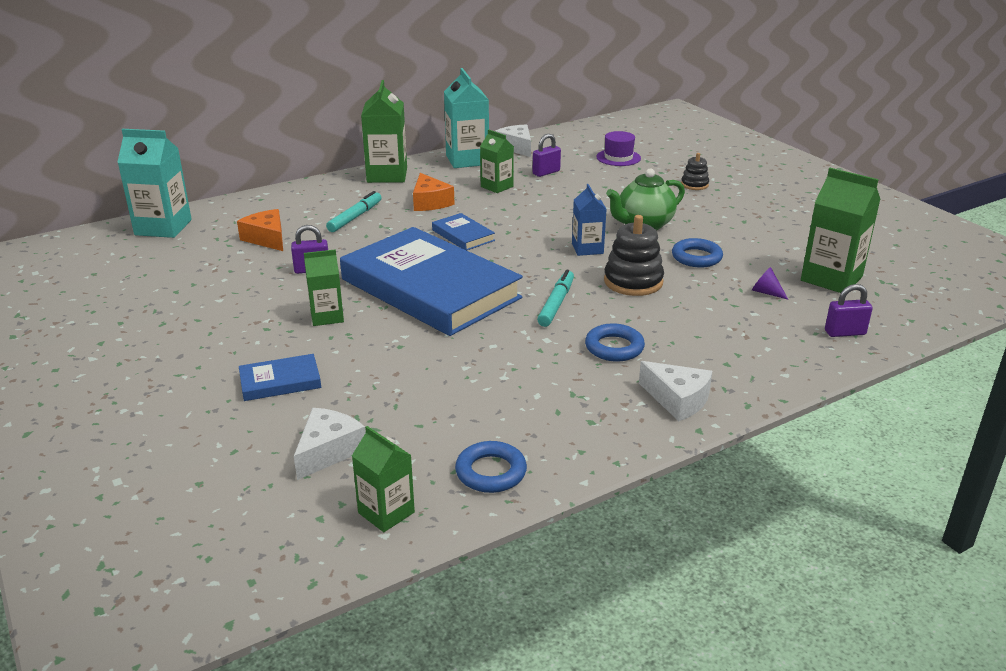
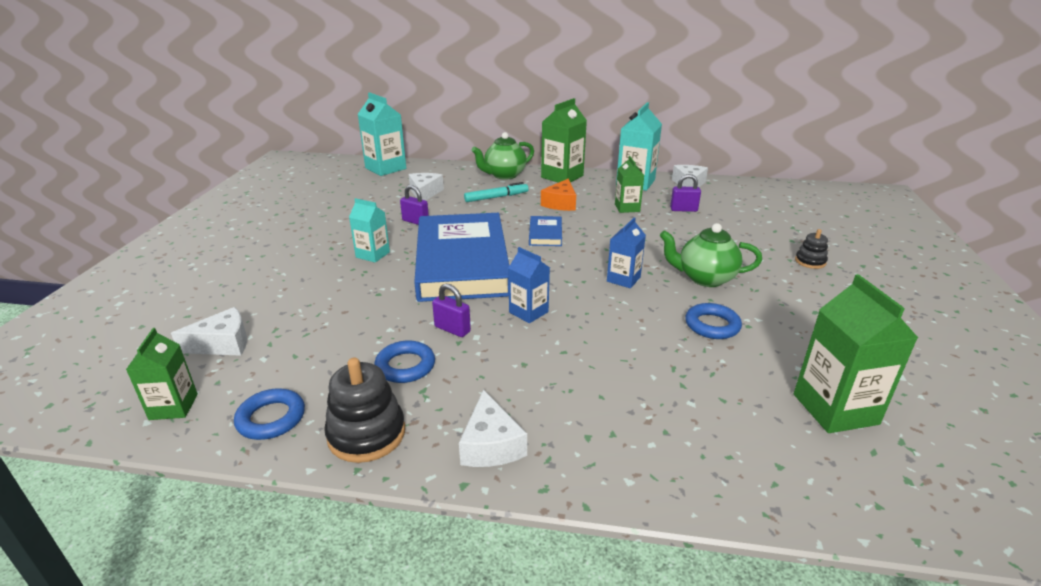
camera: 40 degrees right, 0 degrees up
orange cheese [237,209,283,251] -> white cheese [408,173,444,200]
blue book [239,354,321,401] -> none
green carton [304,249,344,326] -> turquoise carton [349,198,390,262]
turquoise marker [537,270,574,327] -> blue carton [508,247,550,323]
blue ring [585,323,645,362] -> blue ring moved to [374,340,435,383]
purple hat [596,131,641,166] -> none
black stacking toy [604,215,664,296] -> black stacking toy moved to [324,358,405,463]
purple cone [752,267,788,299] -> none
purple padlock [825,284,873,337] -> purple padlock moved to [432,284,471,337]
none -> green teapot [471,132,534,180]

